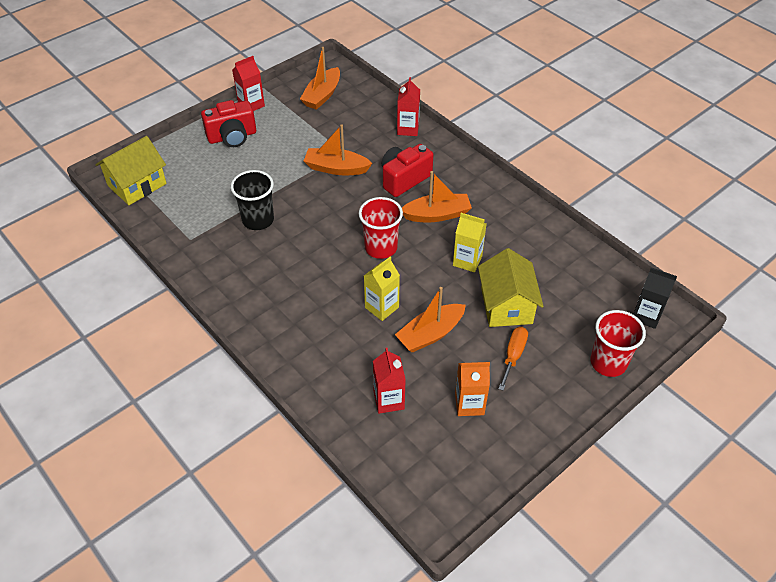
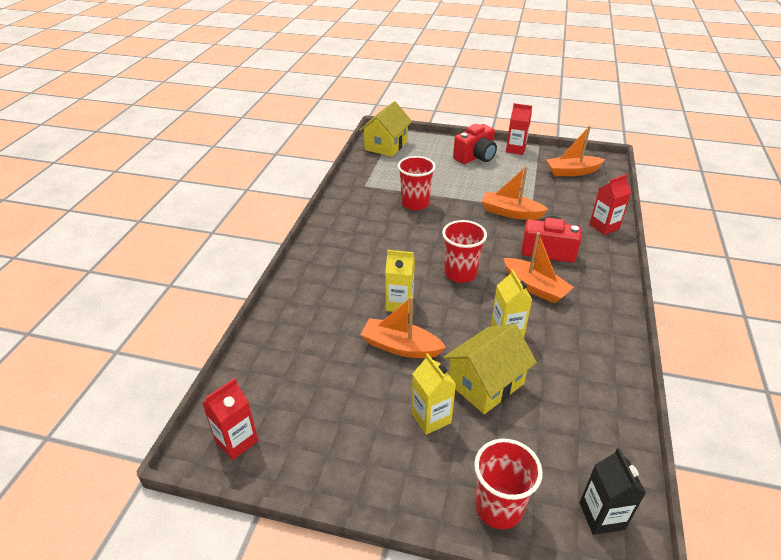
camera: 55 degrees right, 10 degrees down
yellow house [95,136,167,205] -> yellow house turned 75 degrees counterclockwise [360,101,412,157]
red camera [201,100,256,147] -> red camera turned 75 degrees counterclockwise [453,124,497,164]
black cup [231,170,274,230] -> red cup [397,156,436,210]
orange boat [304,124,372,175] -> orange boat turned 45 degrees counterclockwise [481,166,548,220]
red carton [373,348,406,414] -> red carton moved to [202,378,258,460]
orange carton [455,362,490,416] -> none
orange screwdriver [498,327,528,391] -> yellow carton [411,353,456,435]

